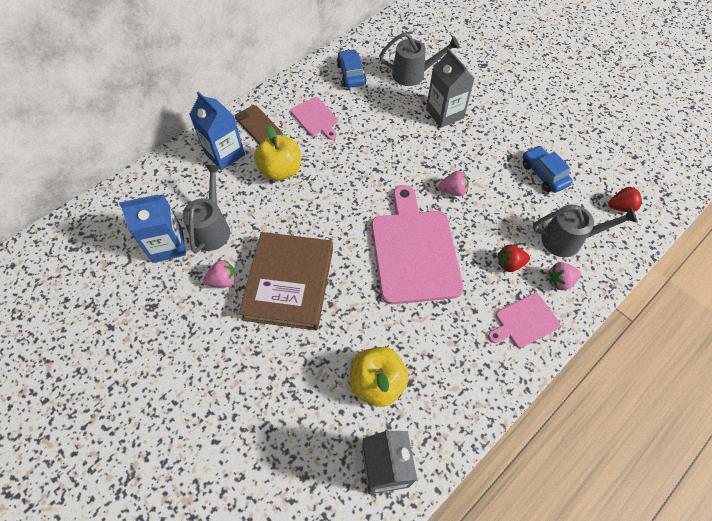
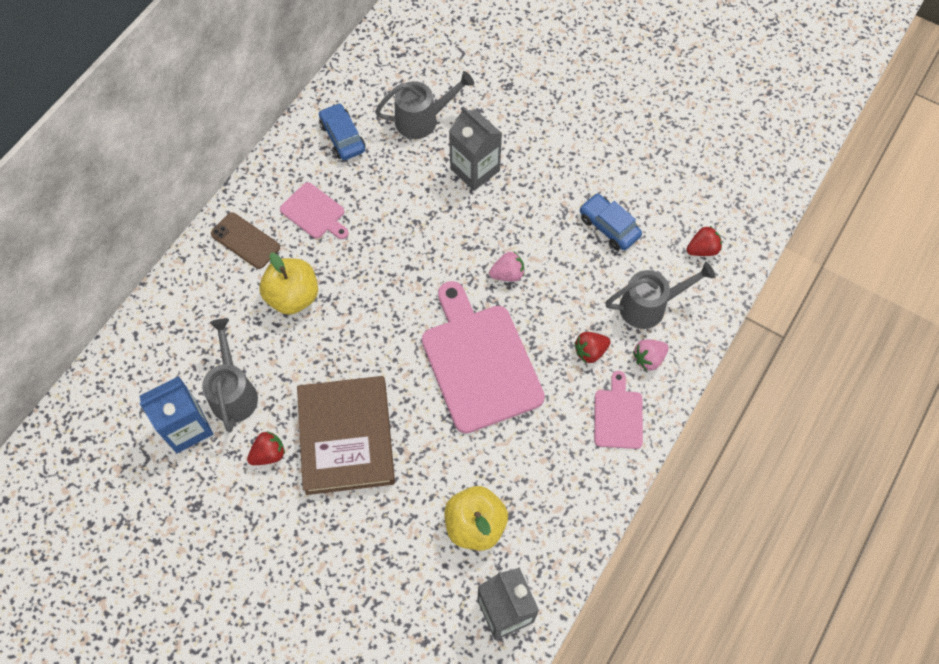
camera: 15 degrees left, 5 degrees up
blue carton [189,91,245,170] -> none
pink strawberry [203,260,236,288] -> red strawberry [247,431,285,465]
pink cutting board [488,293,560,348] -> pink cutting board turned 135 degrees clockwise [594,371,643,449]

